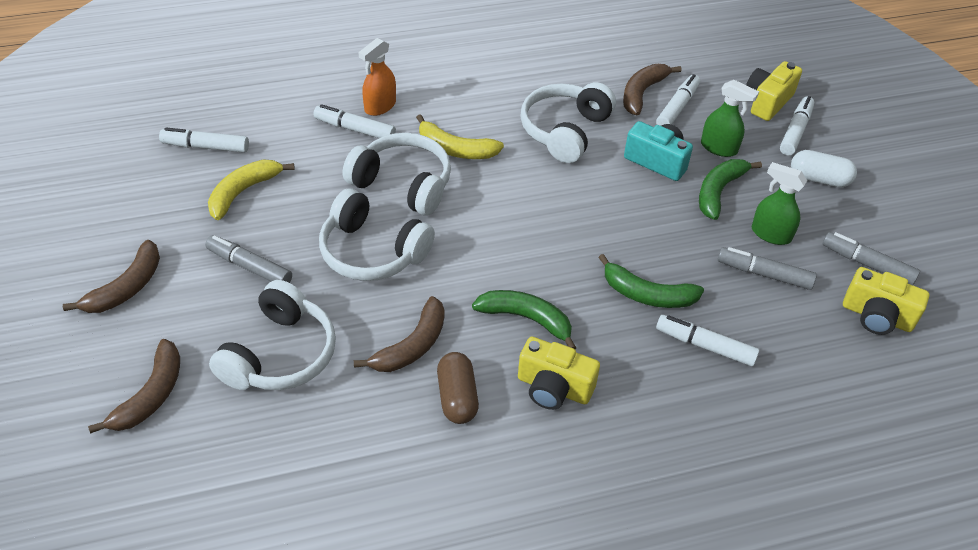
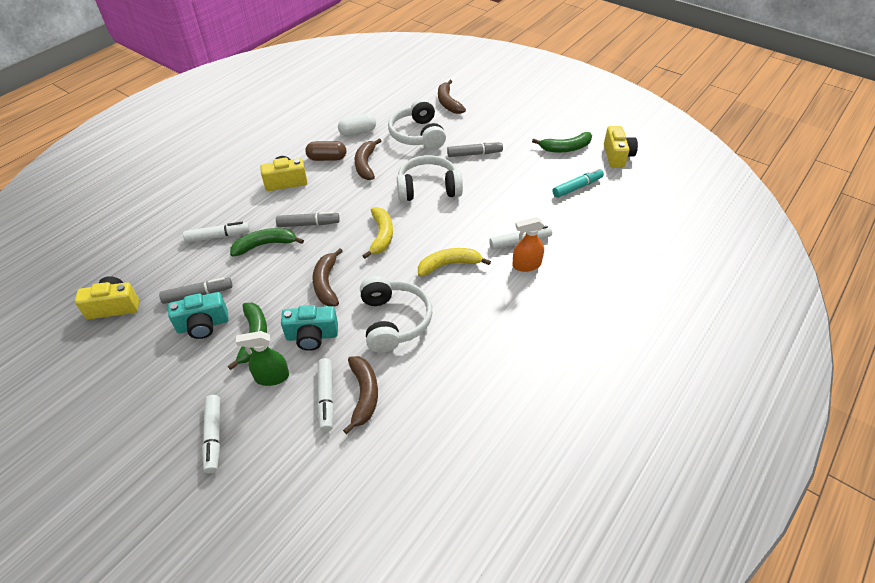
camera: 145 degrees right, 0 degrees up
brown banana [63,240,160,313] -> brown banana moved to [312,248,343,306]
white marker [159,128,249,153] -> turquoise marker [553,168,604,198]
yellow banana [208,160,295,220] -> yellow banana moved to [362,207,393,259]
white headphones [343,133,451,216] -> none
orange spray bottle [358,38,396,116] -> orange spray bottle turned 105 degrees counterclockwise [512,217,544,272]
brown capsule [437,352,479,424] -> brown capsule turned 45 degrees counterclockwise [305,141,346,161]
green banana [472,290,576,349] -> green banana moved to [532,132,592,153]
yellow camera [746,61,802,121] -> yellow camera moved to [604,126,638,168]
green spray bottle [752,162,807,245] -> turquoise camera [168,292,229,339]
white capsule [791,150,857,187] -> white capsule moved to [338,114,376,136]
grey marker [823,232,920,285] -> grey marker moved to [276,212,340,227]

